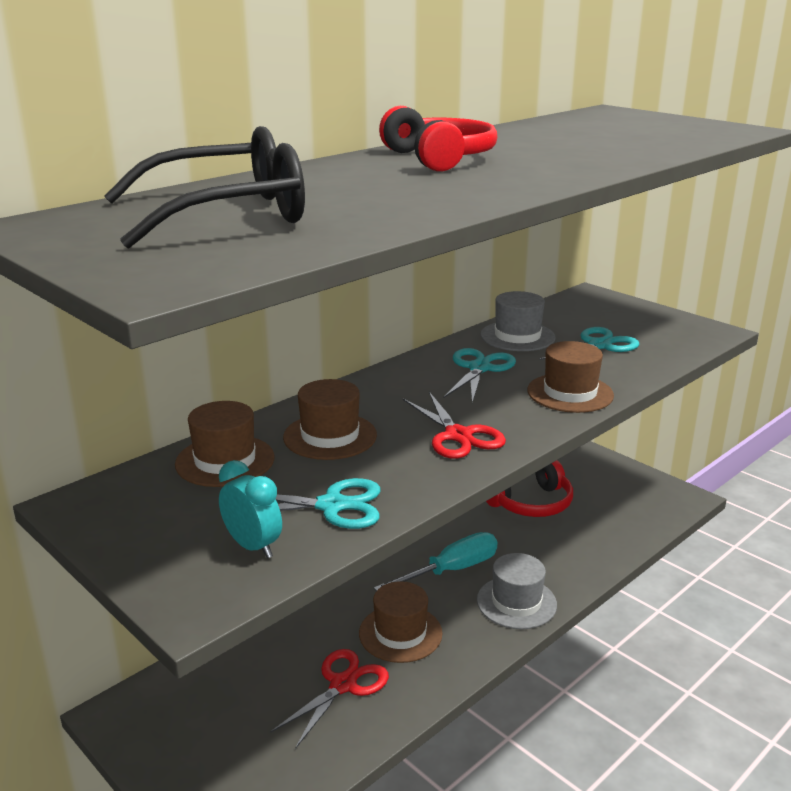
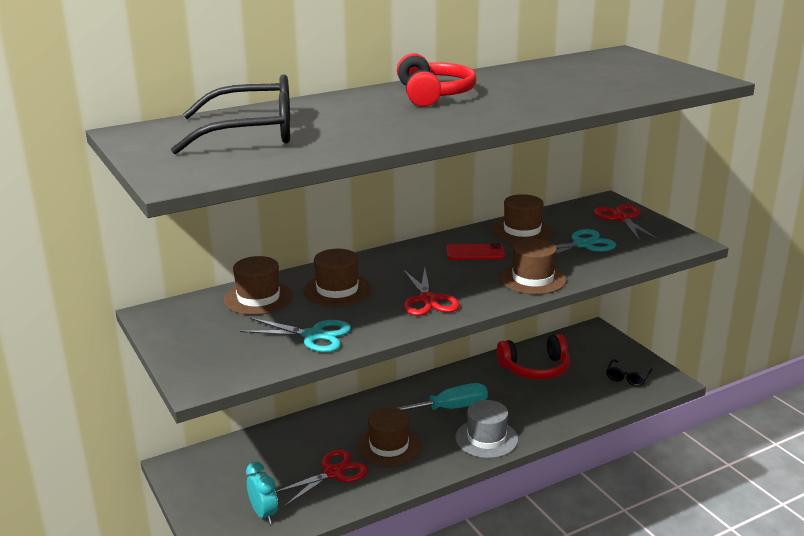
camera: 15 degrees right, 0 degrees up
turquoise clock [219,460,282,559] -> turquoise clock moved to [246,462,278,524]
turquoise scissors [444,348,516,403] -> red phone [447,243,505,260]
grey hat [480,291,555,351] -> brown hat [492,194,553,243]
none -> red scissors [594,204,659,241]
none -> black glasses [606,359,653,387]

